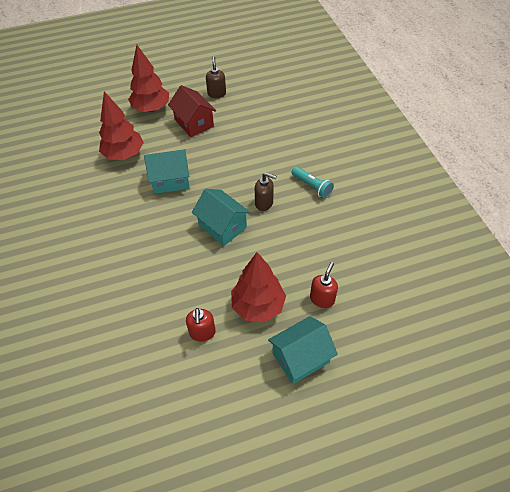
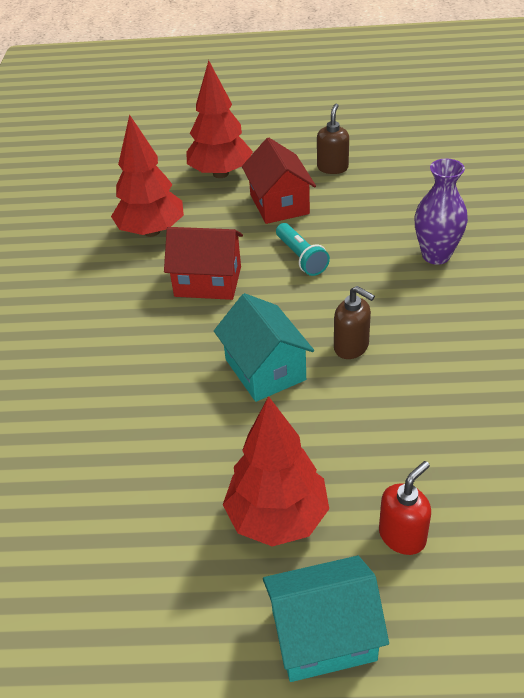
camera: 20 degrees right, 10 degrees down
turquoise house [144,149,189,194] -> red house [164,227,243,300]
red soap dispenser [186,308,216,342] -> none
turquoise flashlight [292,167,334,199] -> turquoise flashlight moved to [276,223,330,276]
none -> purple vase [415,158,468,265]

